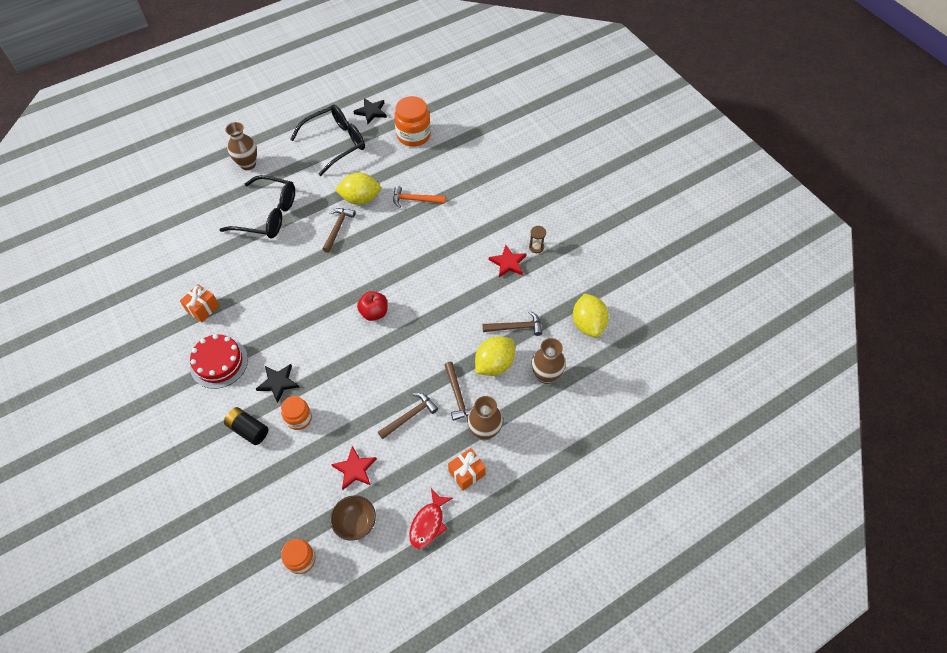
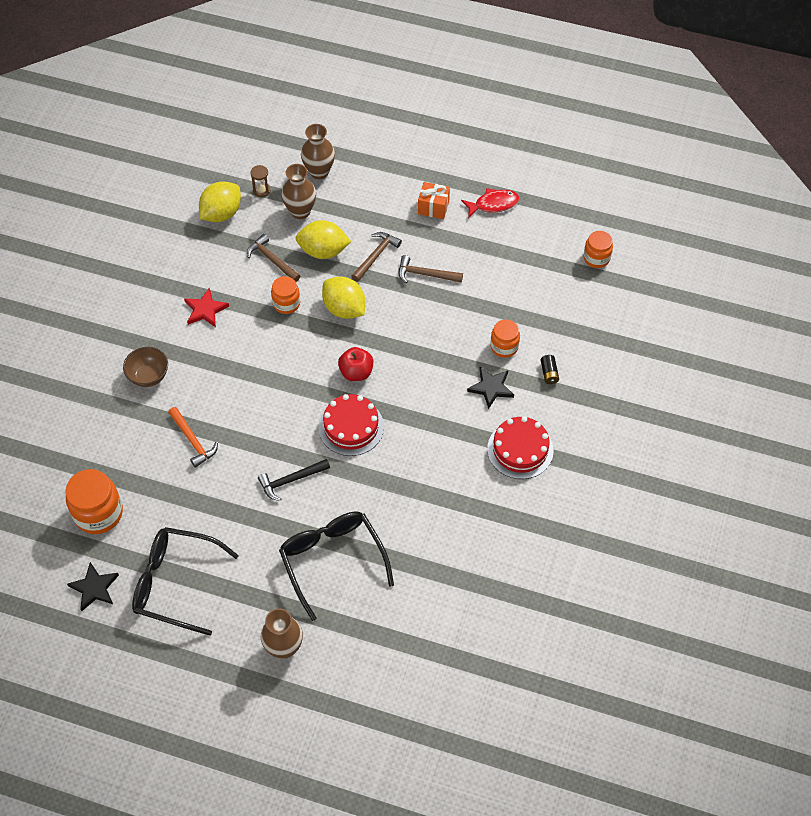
camera: 130 degrees left, 0 degrees up
orange gift [180,284,220,322] -> none
black battery [224,407,268,445] -> black battery [541,355,559,384], size x0.63
brown hammer [322,208,356,253] -> black hammer [258,459,330,501]
brown bowl [330,495,376,541] -> brown bowl moved to [123,347,168,387]
red star [331,446,377,490] -> none
yellow lemon [335,172,381,205] -> yellow lemon moved to [322,277,365,319]
brown vase [467,396,503,440] -> brown vase moved to [301,124,335,179]
brown hourglass [529,226,546,253] -> brown hourglass moved to [251,165,271,197]
none -> orange jar [271,276,300,314]
none -> red cake [319,394,384,456]

